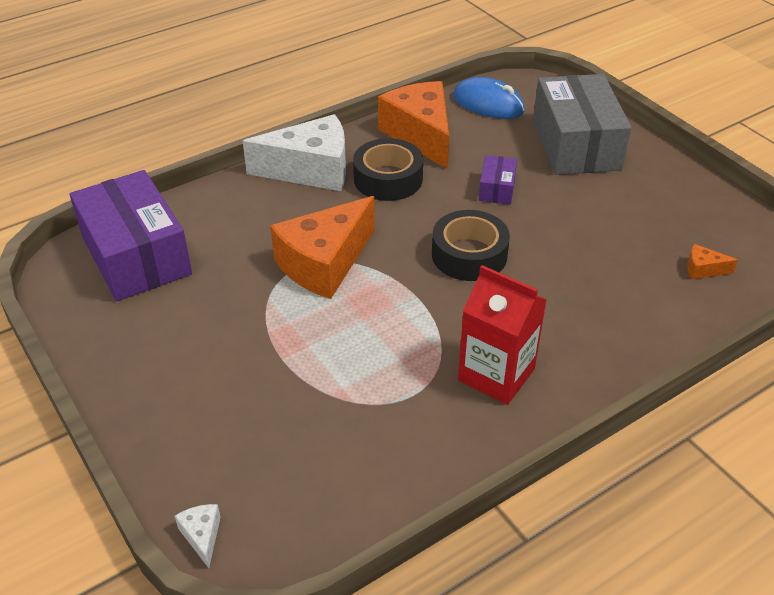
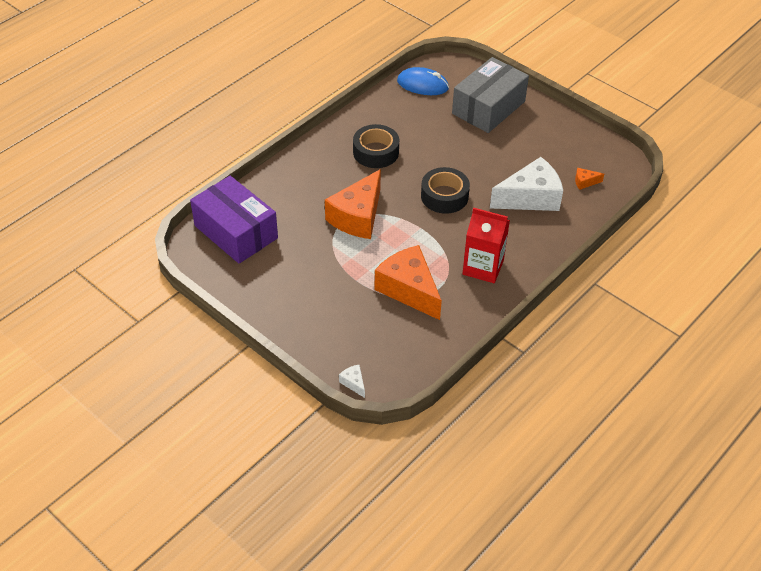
camera: 15 degrees left, 5 degrees up
white cheese [243,114,346,191] -> white cheese moved to [490,157,563,211]
orange cheese [378,81,449,169] -> orange cheese moved to [375,245,442,320]
purple box [479,155,517,205] -> none
grey box [533,74,632,175] -> grey box turned 60 degrees clockwise [452,57,529,133]

